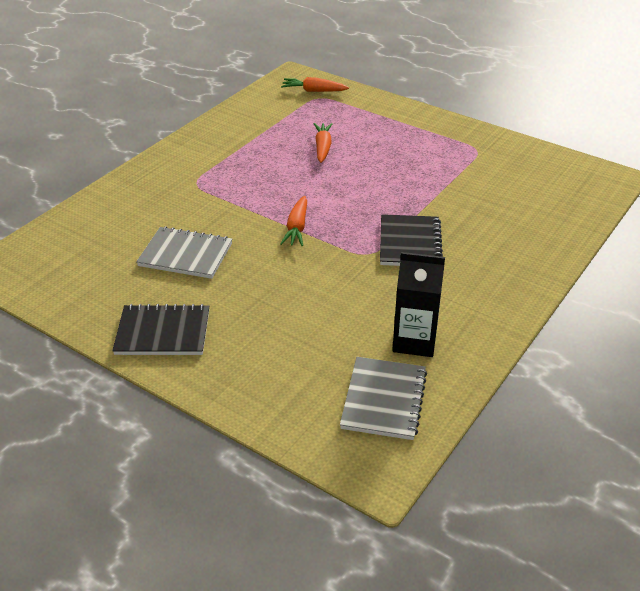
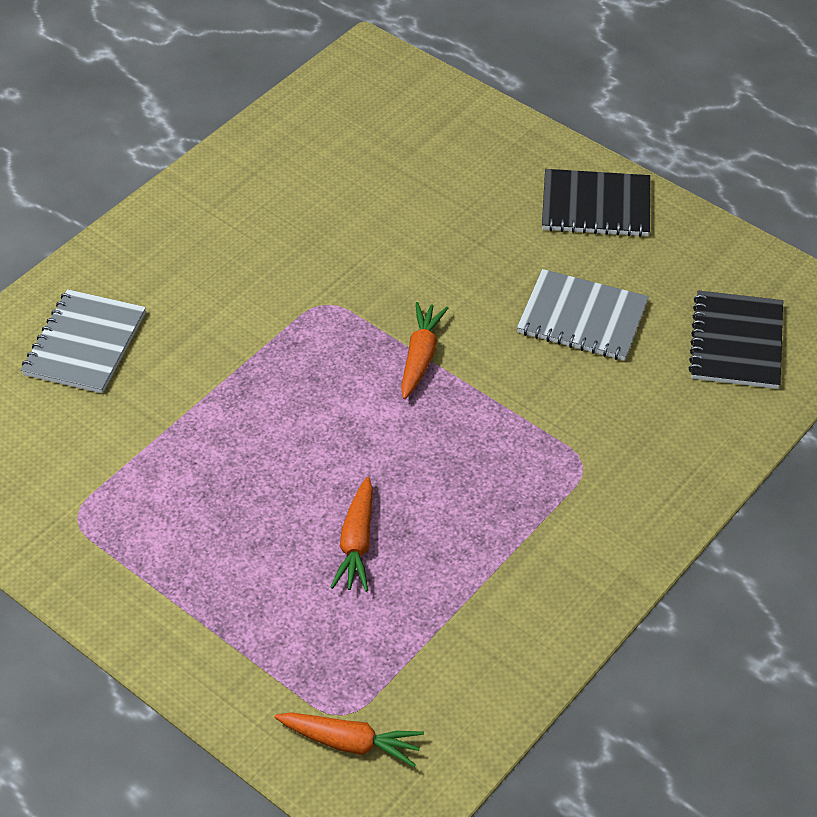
camera: 175 degrees left, 10 degrees up
grey notebook [340,357,427,440] -> grey notebook moved to [21,289,146,394]
black notebook [380,214,443,266] -> black notebook moved to [689,290,783,389]
black carton [392,252,445,357] -> none

